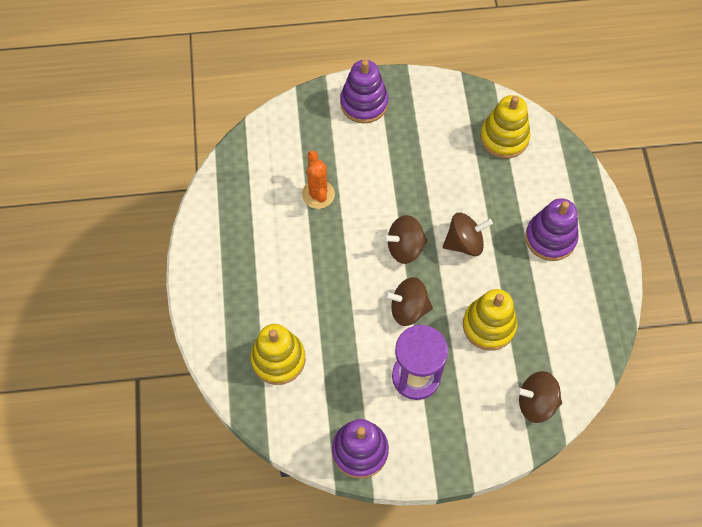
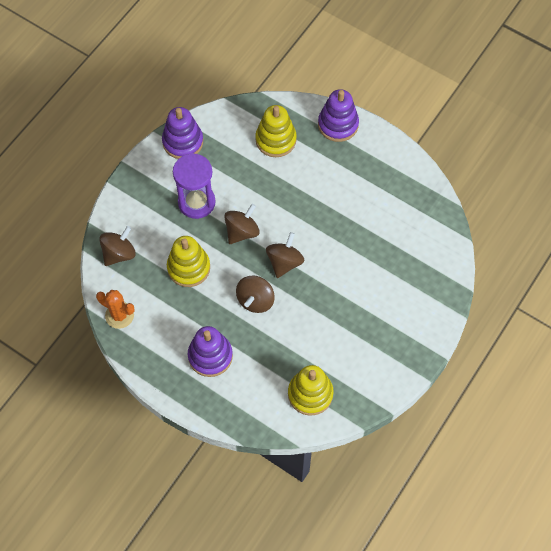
camera: 130 degrees right, 0 degrees up
orange cactus [302,151,335,209] -> orange cactus moved to [96,290,135,329]
purple stacking toy [340,60,388,124] -> purple stacking toy moved to [318,89,359,142]

